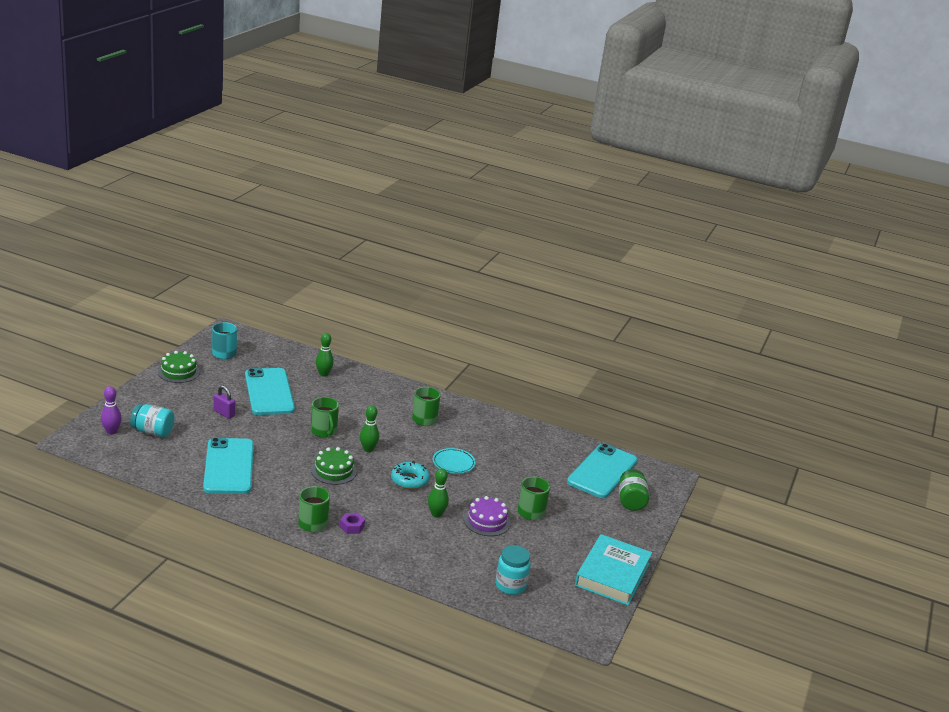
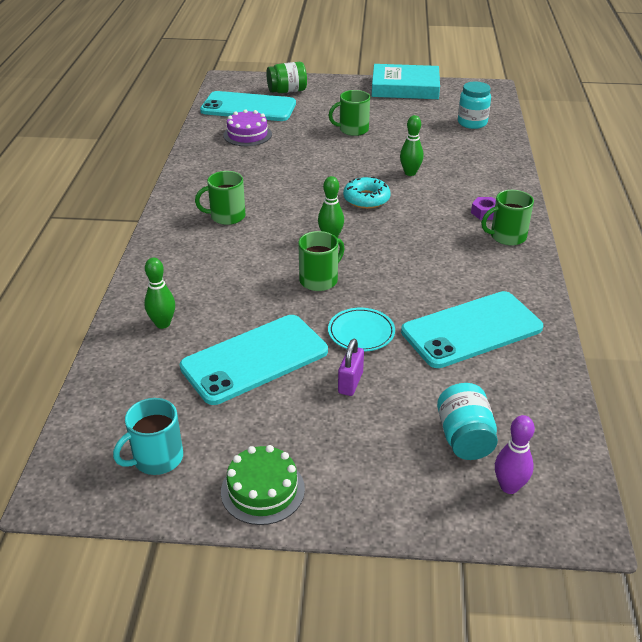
camera: 105 degrees left, 10 degrees up
green cake [311,447,357,485] -> none
turquoise plate [433,448,476,474] -> turquoise plate moved to [328,308,395,352]
purple cake [464,496,510,536] -> purple cake moved to [223,109,272,146]

